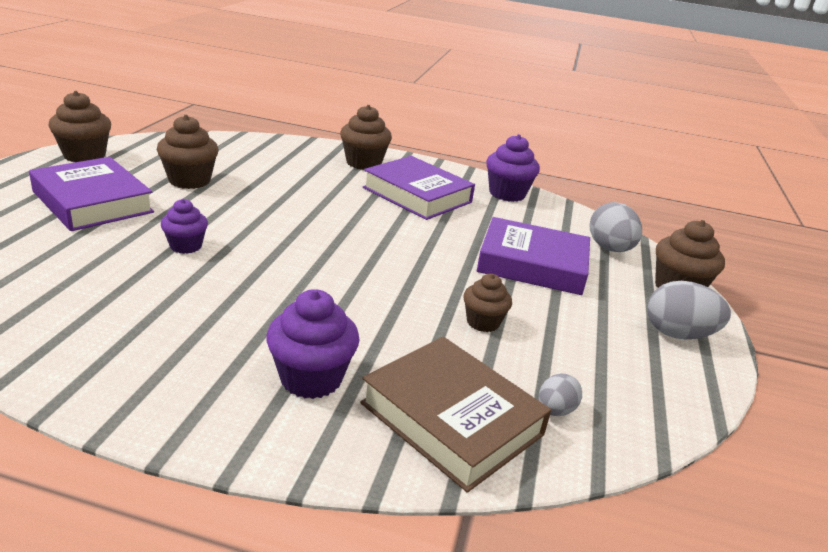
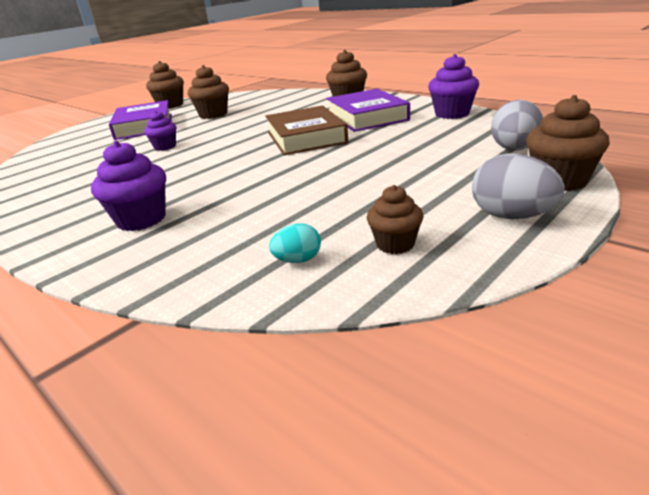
camera: 35 degrees right, 0 degrees up
brown book [360,337,551,493] -> brown book moved to [265,106,348,155]
brown cupcake [464,274,512,332] -> brown cupcake moved to [367,185,423,254]
purple book [477,217,590,295] -> none
grey egg [538,373,582,416] -> turquoise egg [269,223,321,263]

